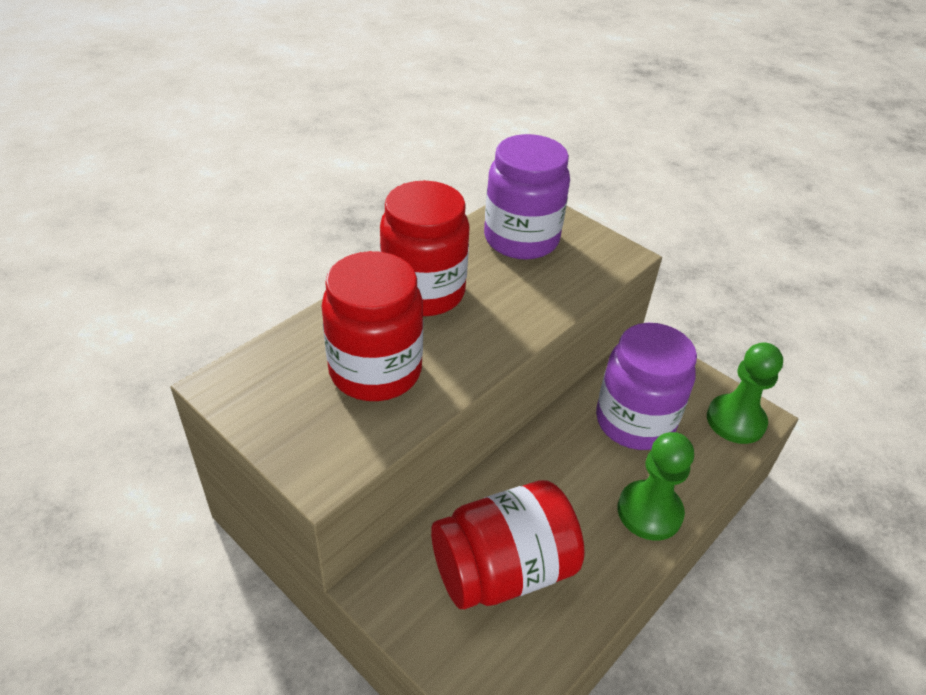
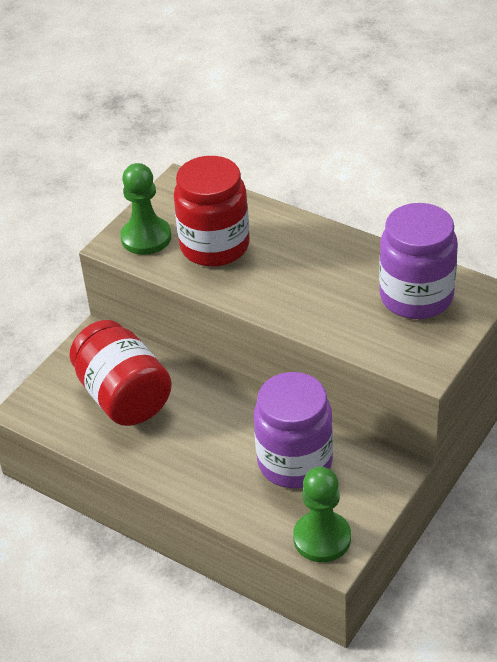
camera: 85 degrees right, 0 degrees up
red jar [380,181,470,316] -> none
green pawn [617,432,694,541] -> green pawn moved to [120,163,171,255]

